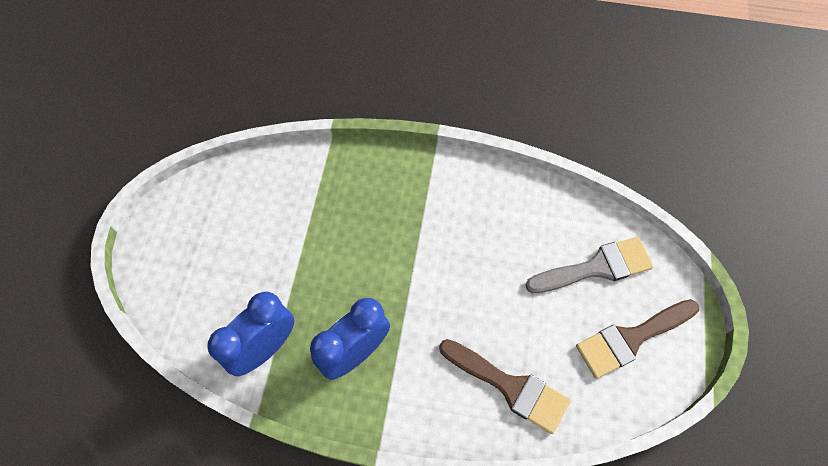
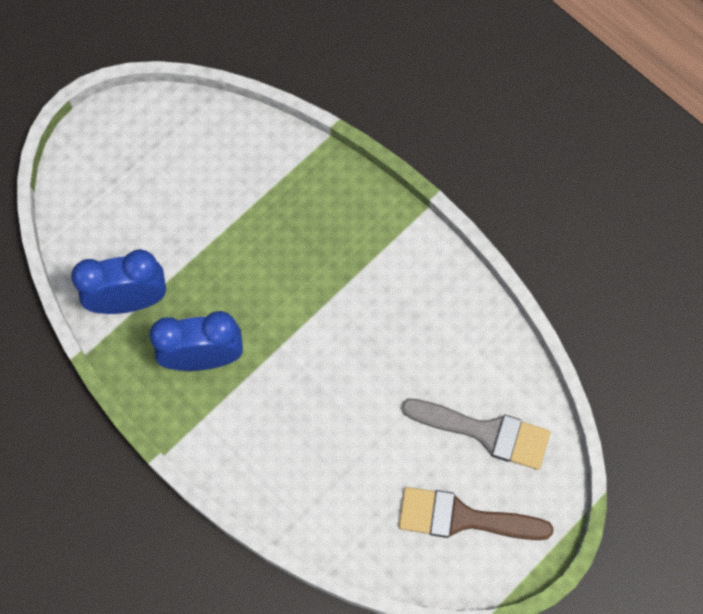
camera: 35 degrees right, 5 degrees up
brown brush [439,339,570,434] -> none

